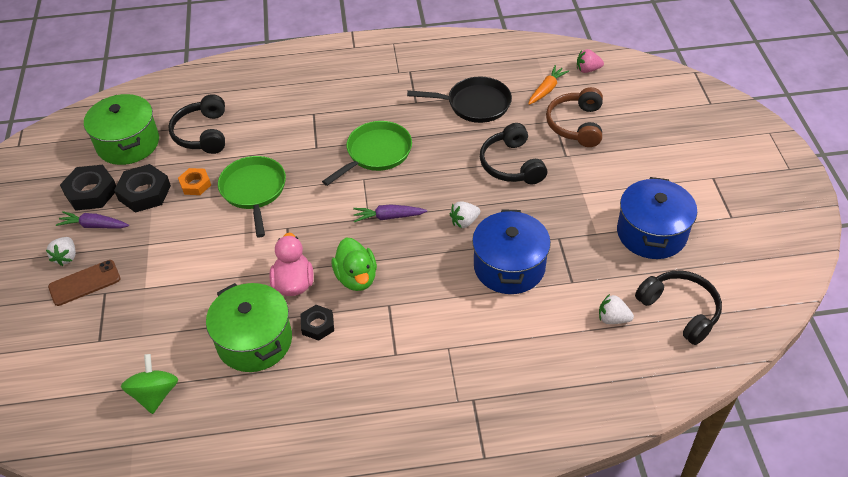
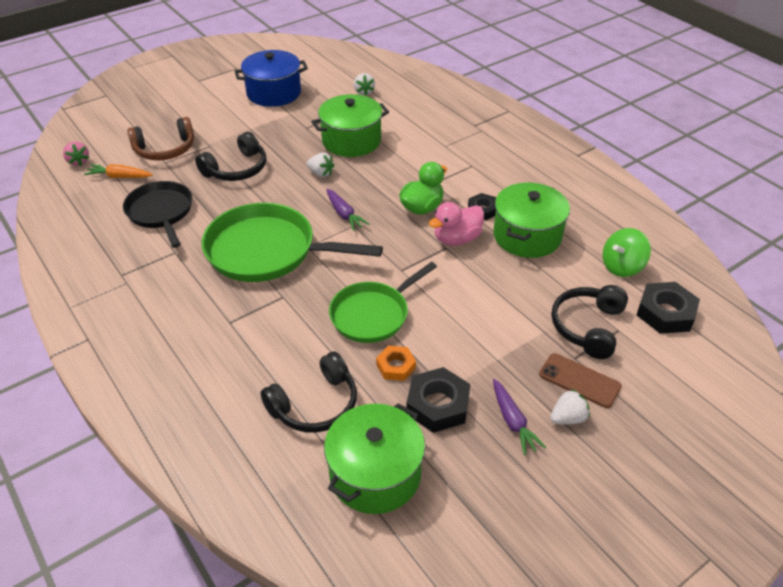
camera: 120 degrees left, 5 degrees down
black nut [60,165,116,211] -> black nut moved to [637,282,700,334]
green pan [322,121,412,186] -> green pan [202,203,383,282], size x1.52
blue pot [472,209,551,294] -> green pot [311,94,389,157]
black headphones [635,270,722,345] -> black headphones moved to [551,285,628,359]

